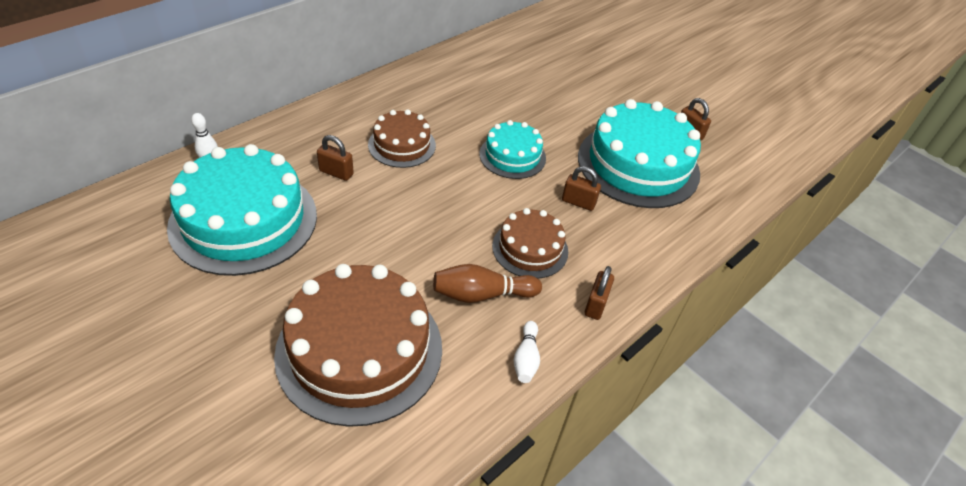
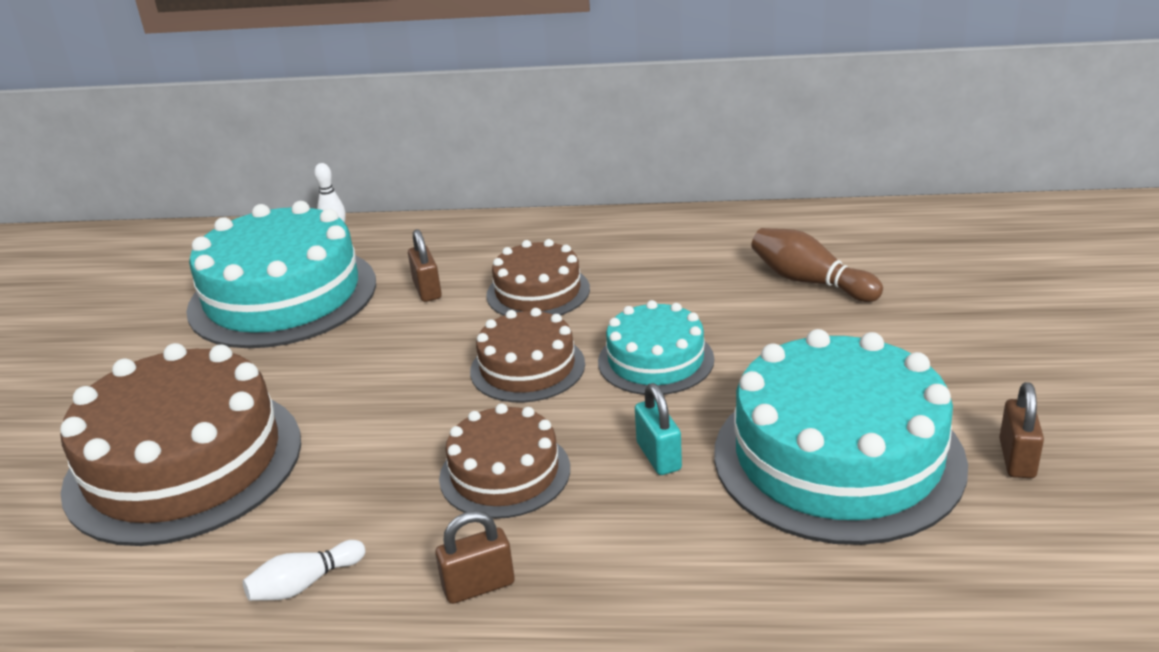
camera: 55 degrees right, 15 degrees down
brown bowling pin [433,264,542,303] -> brown bowling pin moved to [752,228,883,302]
brown padlock [562,166,601,211] -> turquoise padlock [635,383,682,475]
none -> brown cake [470,308,585,403]

